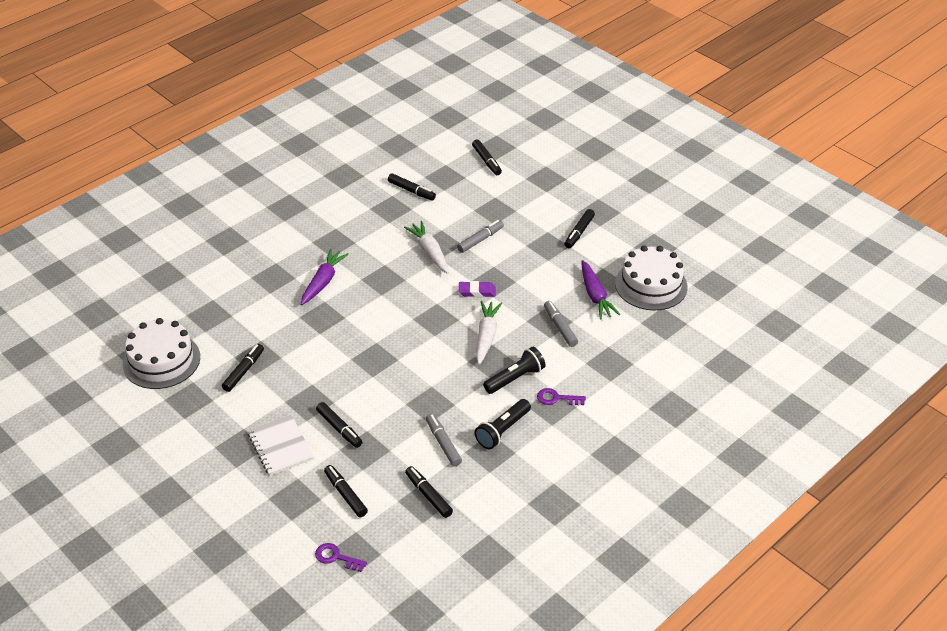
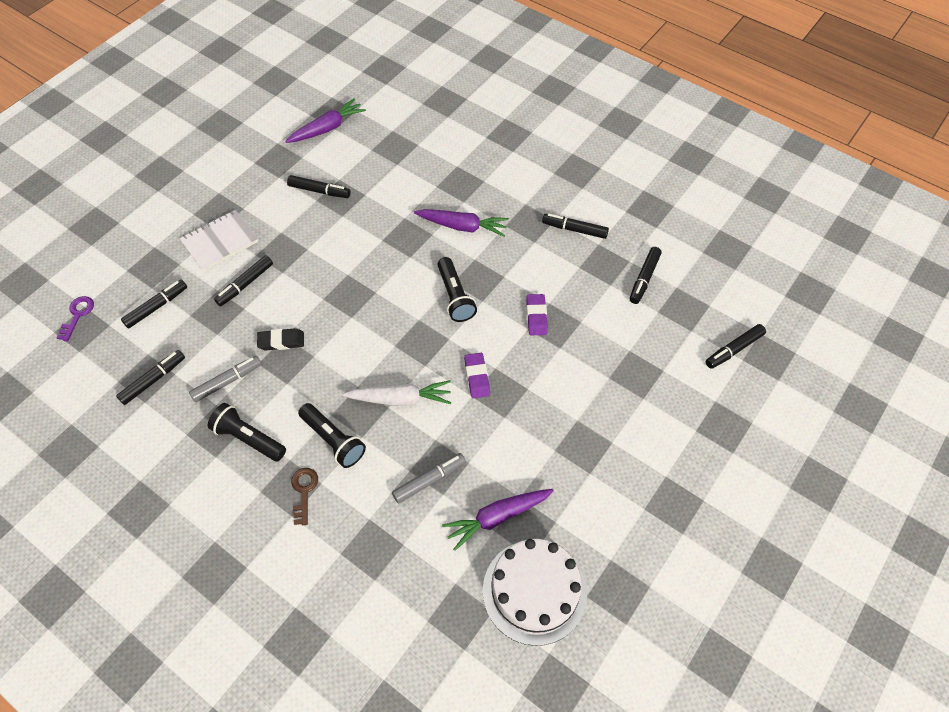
camera: 80 degrees right, 15 degrees up
white cake [123,318,200,389] -> purple carrot [285,98,366,143]
white carrot [404,221,449,274] -> purple eraser [526,294,548,335]
grey marker [457,220,504,253] -> none
purple key [537,388,586,405] -> brown key [291,468,318,525]
black marker [564,209,595,248] -> black marker moved to [542,213,609,239]
none -> black eraser [257,328,304,350]
none -> black flashlight [437,257,477,322]

